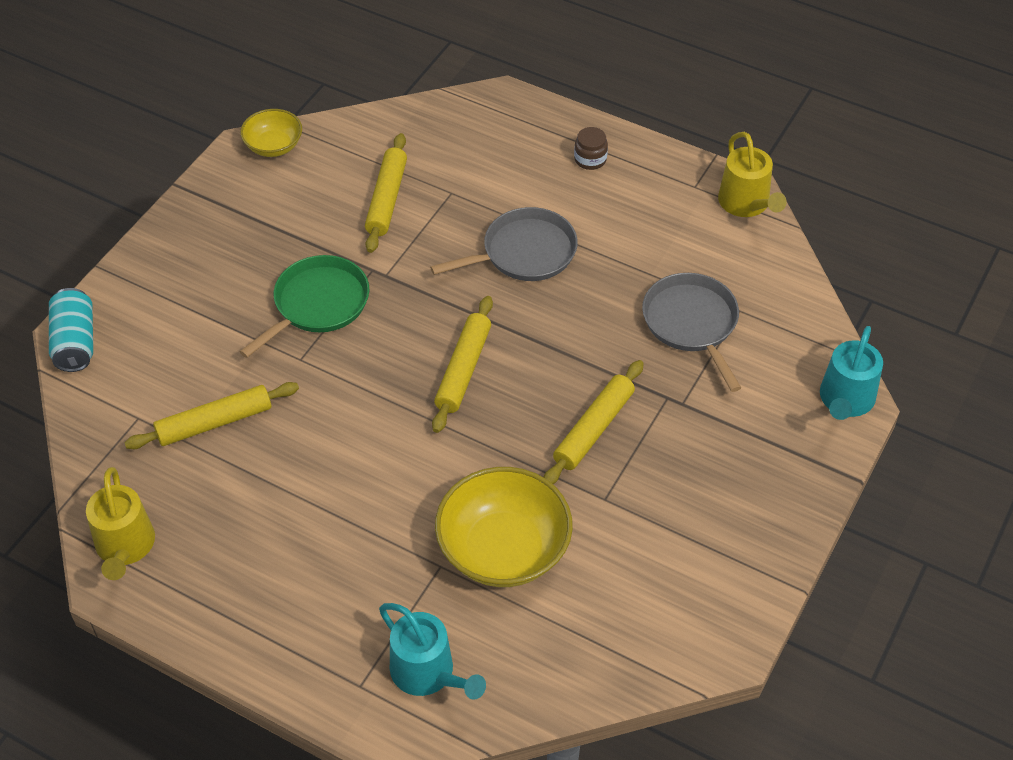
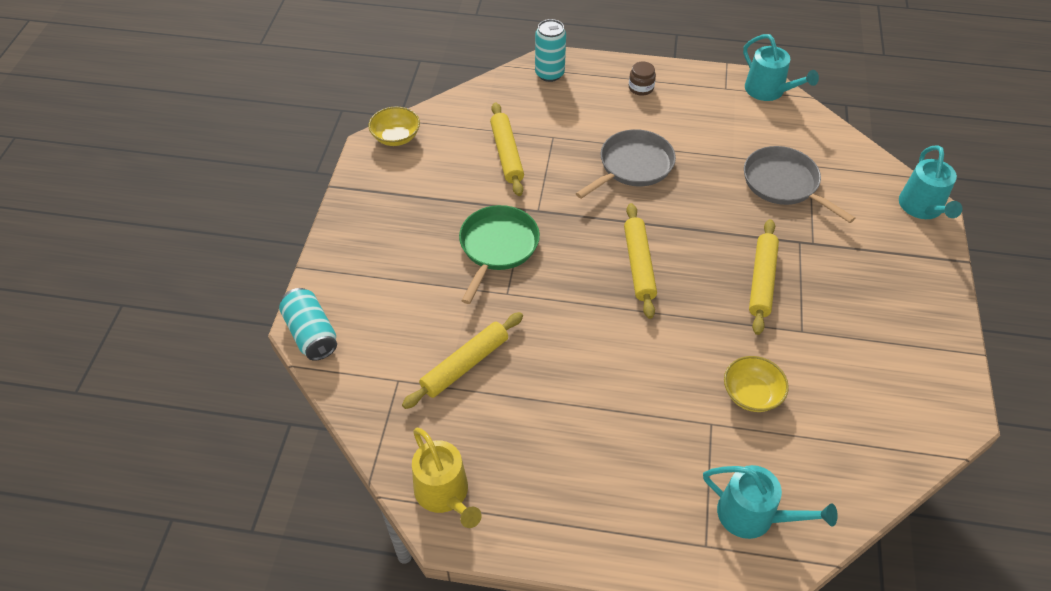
camera: 20 degrees left, 0 degrees up
yellow bowl [435,467,573,587] -> yellow bowl [724,356,789,412], size x0.55
yellow watering can [718,132,787,217] -> turquoise watering can [743,34,819,101]
none -> turquoise can [535,19,566,82]

